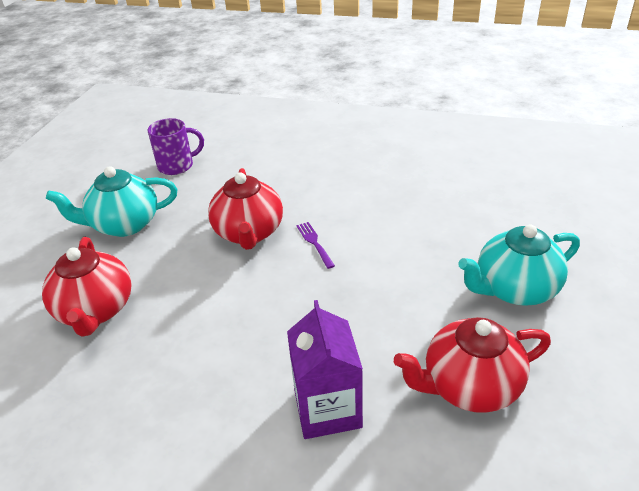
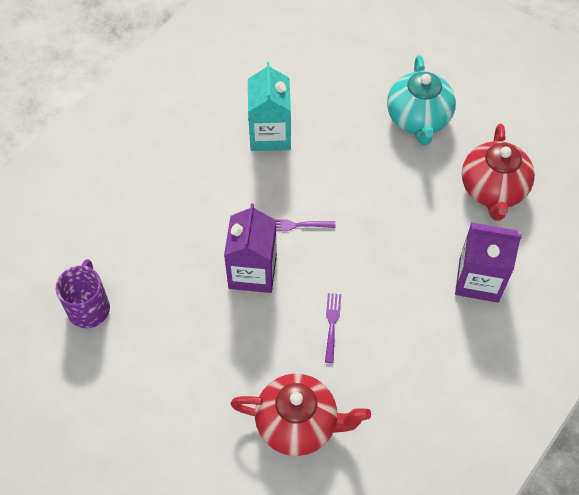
camera: 70 degrees left, 20 degrees up
turquoise teapot [46,166,177,237] -> none
red teapot [208,168,283,250] -> purple carton [224,203,277,293]
none -> turquoise carton [248,62,291,151]
none -> purple fork [325,293,341,363]

